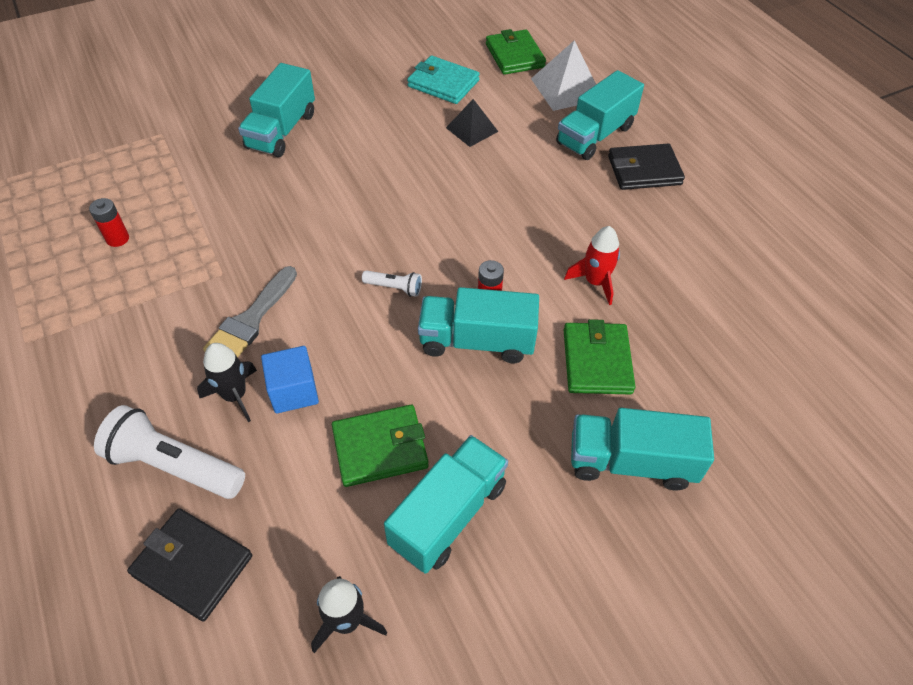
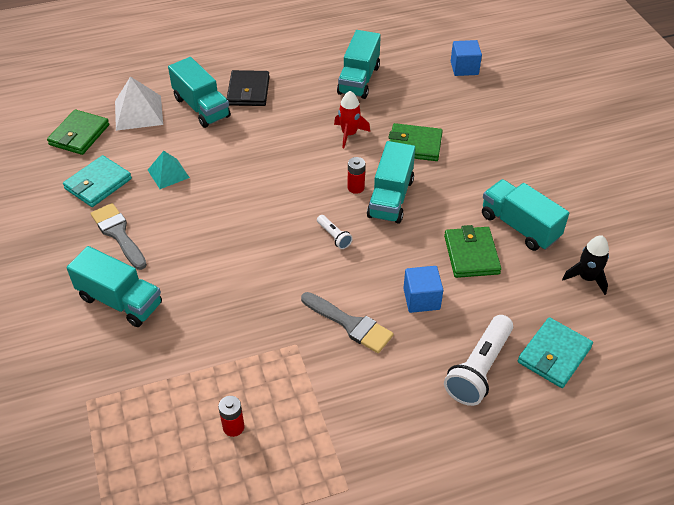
camera: 80 degrees left, 5 degrees down
black wallet [127,508,252,621] -> turquoise wallet [518,317,593,388]
black rocket [197,343,257,422] -> none
white flashlight [362,270,422,297] -> white flashlight turned 120 degrees clockwise [317,215,353,249]
black pyramid [446,99,498,147] -> turquoise pyramid [148,151,190,189]
green wallet [486,29,546,75] -> green wallet turned 60 degrees counterclockwise [47,110,109,155]
turquoise truck [571,408,714,490] -> turquoise truck moved to [337,30,381,99]
none -> grey brush [91,203,147,270]
none -> blue cube [451,40,482,76]

